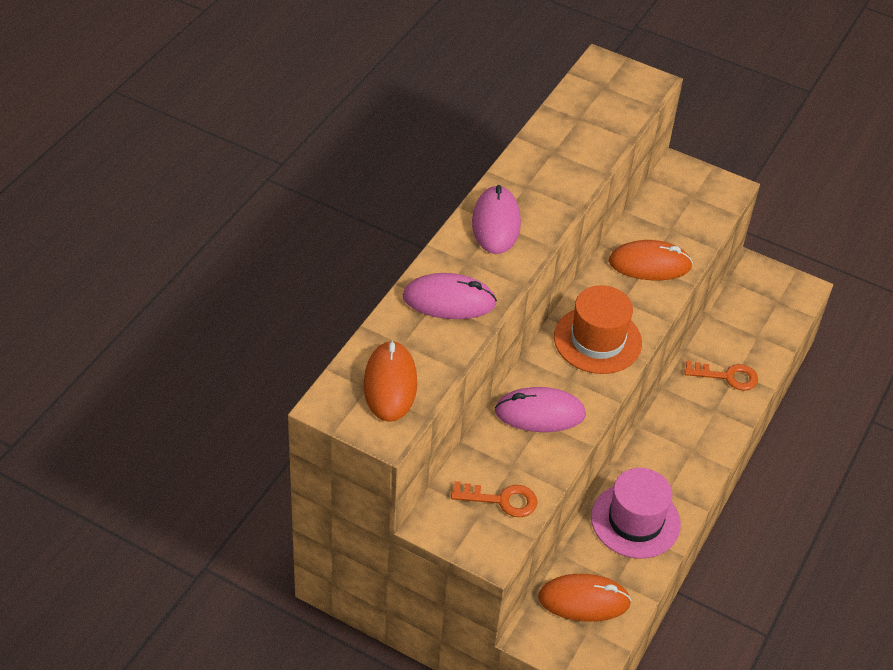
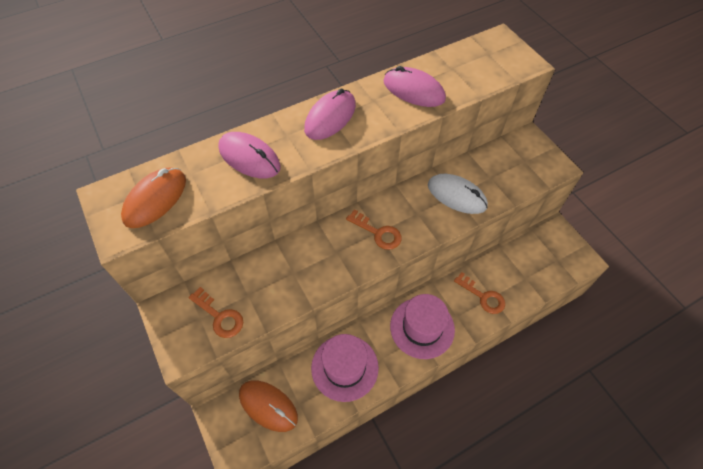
camera: 35 degrees right, 10 degrees up
pink mouse [495,387,586,432] -> pink mouse moved to [383,66,446,107]
orange hat [554,285,642,374] -> orange key [346,209,402,250]
orange mouse [609,240,693,280] -> white mouse [428,174,488,214]
none -> pink hat [390,294,455,359]

